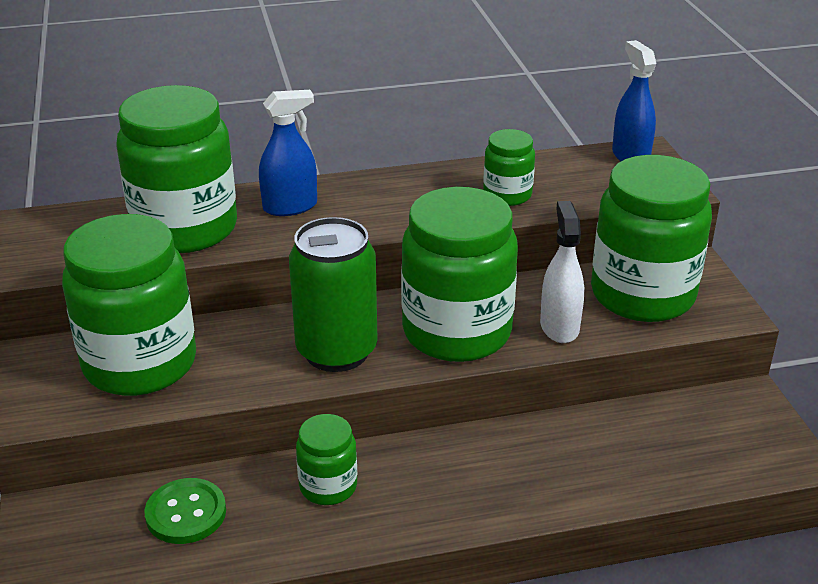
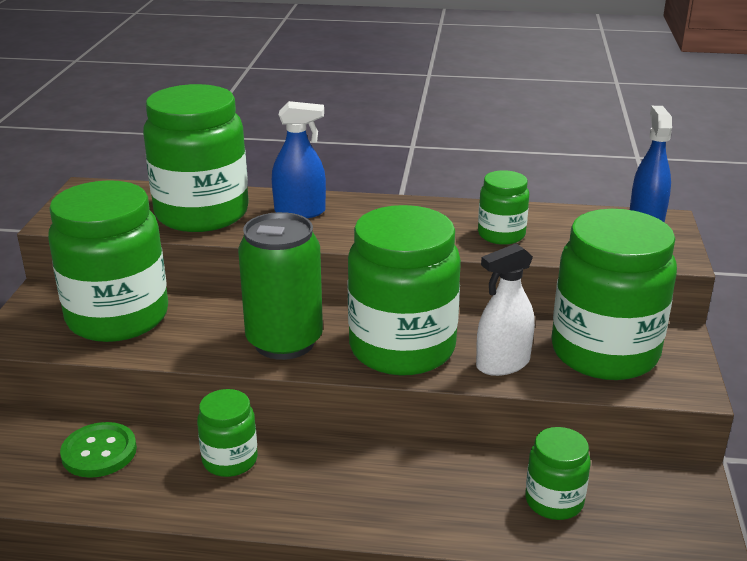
camera: 20 degrees right, 5 degrees down
white spray bottle [540,201,584,343] -> white spray bottle turned 135 degrees counterclockwise [476,243,535,376]
none -> green jar [525,427,591,520]

